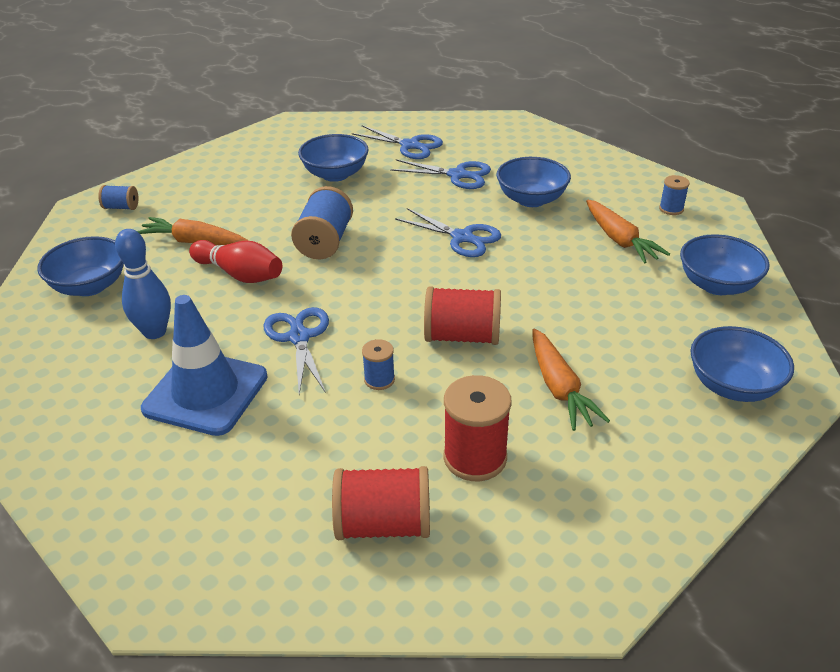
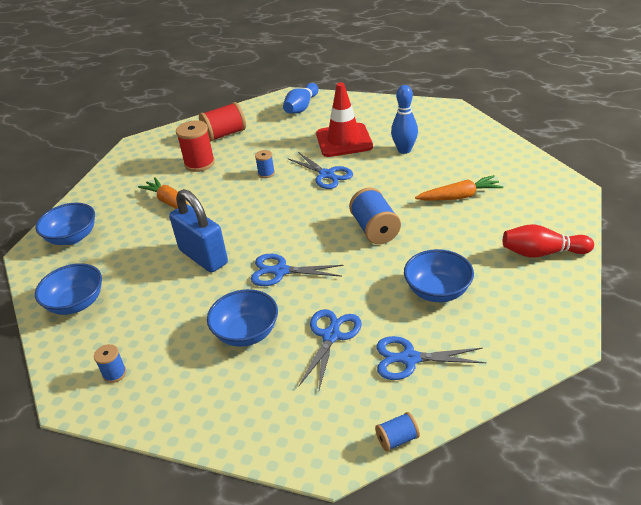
camera: 155 degrees right, 0 degrees up
blue bowl [37,236,124,296] -> none
blue spool [98,185,139,210] -> blue spool moved to [375,412,420,452]
blue traffic cone [141,295,268,436] -> red traffic cone [316,82,373,157]
red bowling pin [189,240,282,283] -> red bowling pin moved to [503,224,594,258]
blue scissors [390,159,491,189] -> blue scissors turned 120 degrees clockwise [299,309,362,390]
red spool [424,286,501,345] -> none
orange carrot [586,200,670,264] -> none
none -> blue padlock [169,189,228,273]
none -> blue bowling pin [283,83,319,114]

